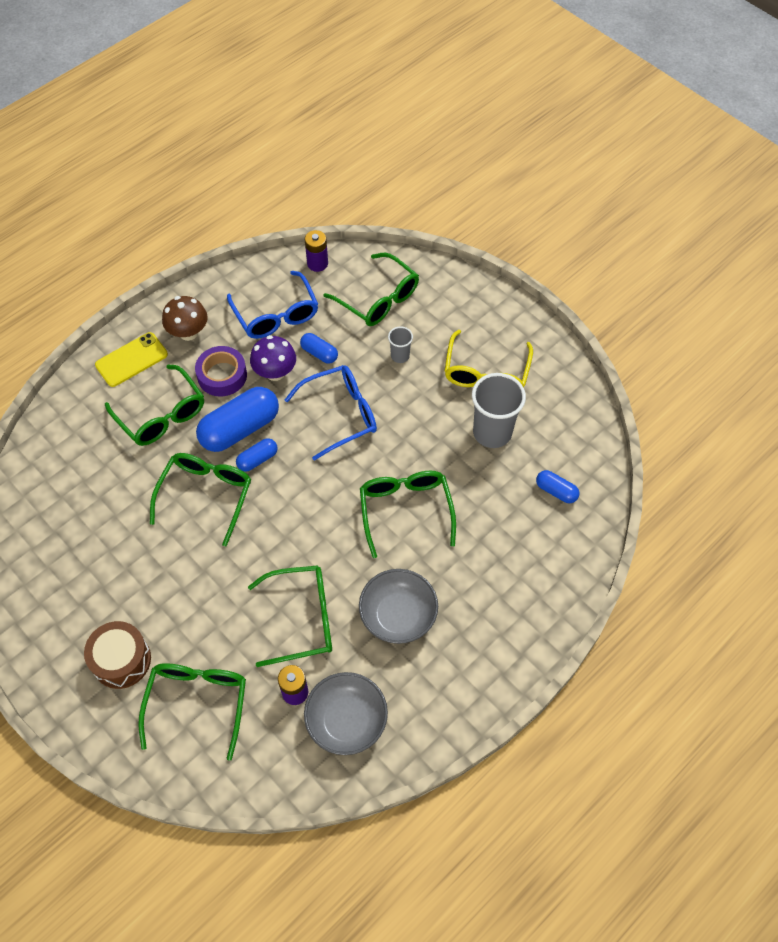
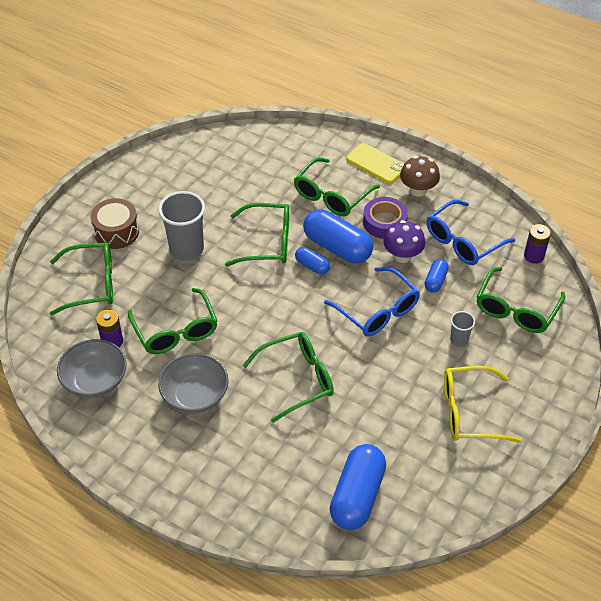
camera: 75 degrees right, 10 degrees down
grey cup [472,373,526,448] -> grey cup moved to [158,191,205,261]
blue capsule [536,470,579,503] -> blue capsule [330,444,386,530], size x1.99

